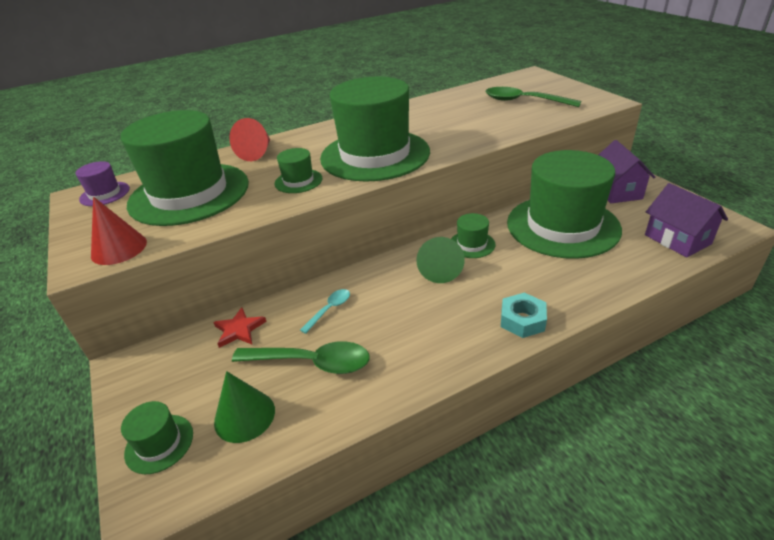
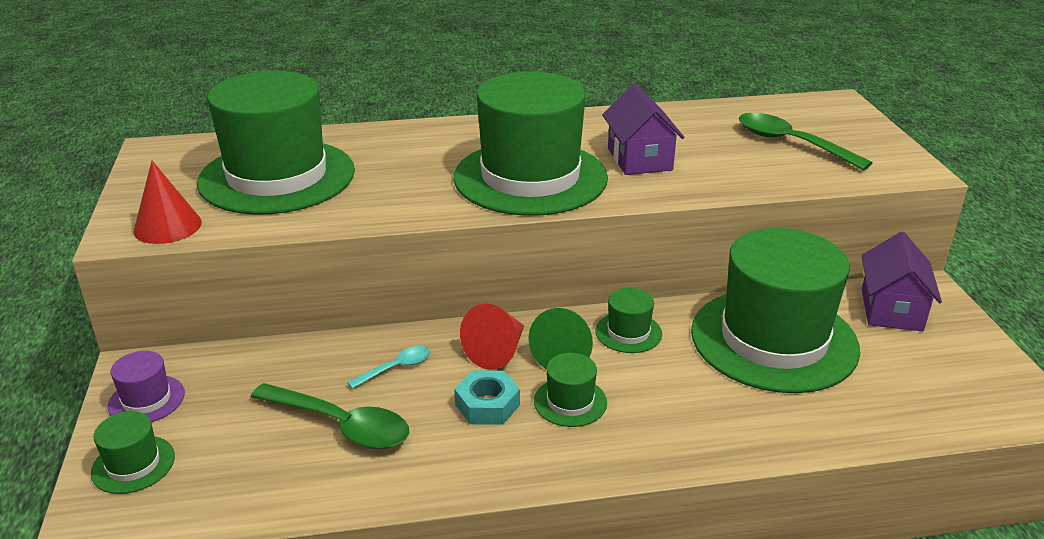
camera: 15 degrees right, 5 degrees down
purple hat [75,161,130,206] -> purple hat moved to [108,351,185,422]
red star [213,307,267,348] -> none
green cone [214,371,275,443] -> none
red cone [229,118,270,161] -> red cone moved to [460,304,524,370]
green hat [275,148,322,193] -> green hat moved to [534,353,607,427]
turquoise nut [501,293,547,338] -> turquoise nut moved to [454,371,520,425]
purple house [645,183,728,258] -> purple house moved to [602,84,684,175]

